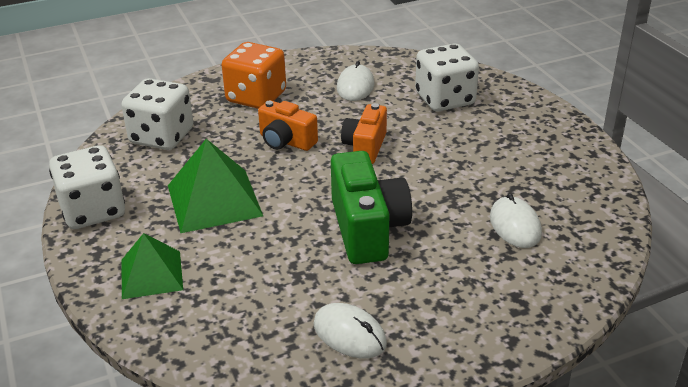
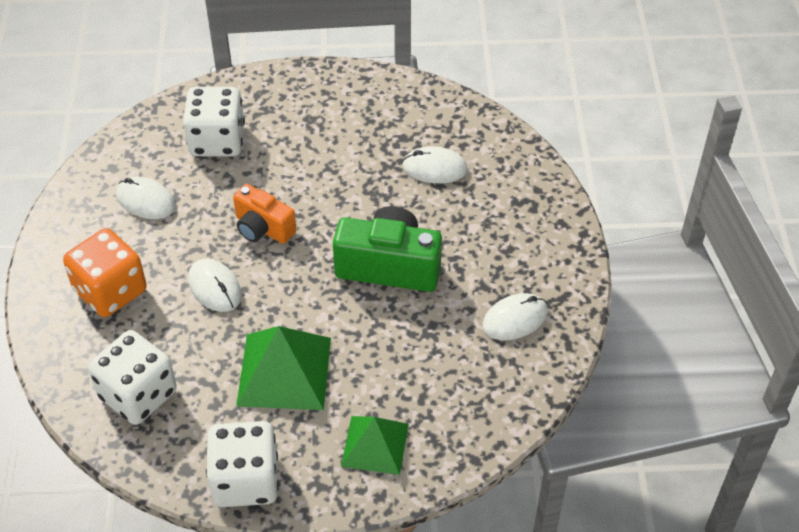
camera: 70 degrees left, 15 degrees up
orange camera [258,100,318,151] -> white mouse [188,259,242,312]

